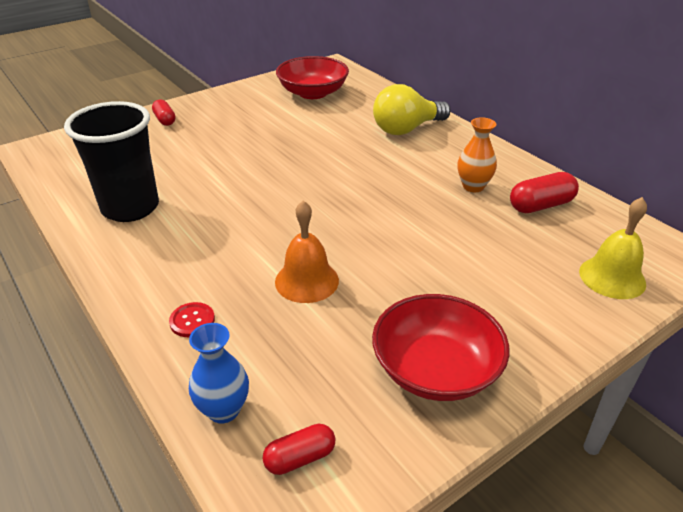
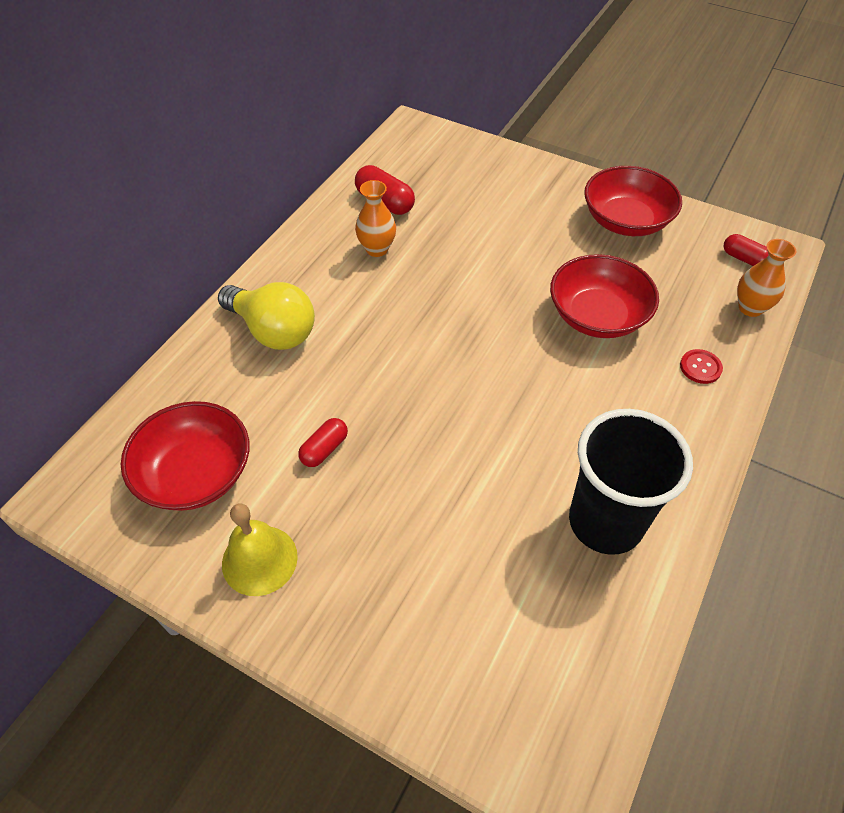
camera: 115 degrees left, 15 degrees up
red capsule [152,99,176,126] -> red capsule moved to [298,418,348,467]
blue vase [189,323,249,424] -> orange vase [737,239,797,317]
orange bell [275,201,339,303] -> red bowl [550,254,659,338]
yellow bell [579,197,647,299] -> yellow bell moved to [222,503,298,596]

